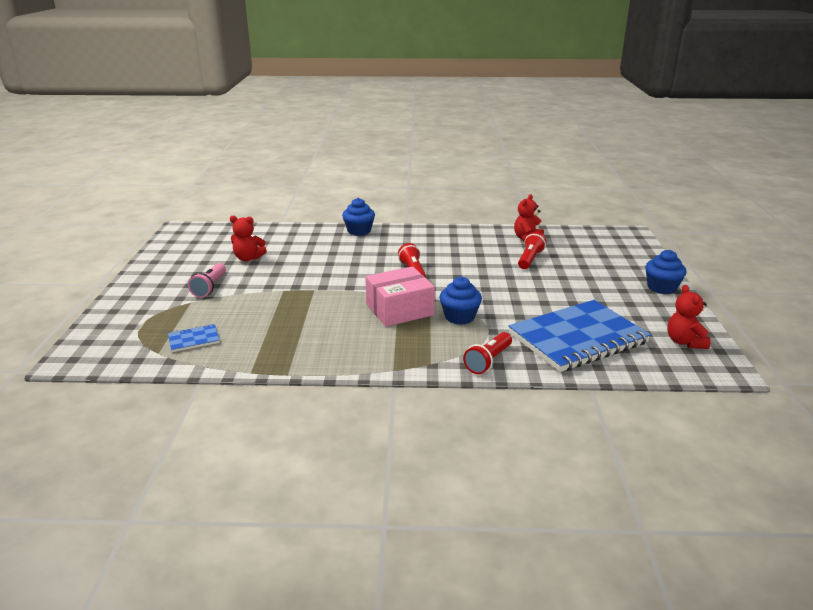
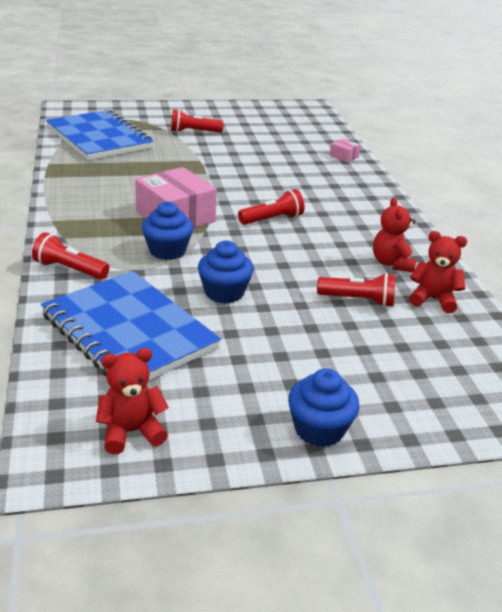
camera: 75 degrees right, 5 degrees up
blue notebook [168,324,220,352] -> blue notebook [46,110,154,160], size x2.46
pink flashlight [188,263,226,298] -> red flashlight [171,109,223,133]
red teddy bear [230,216,267,261] -> red teddy bear moved to [373,197,416,272]
blue cupcake [342,198,375,236] -> blue cupcake moved to [198,241,253,304]
none -> pink box [330,138,361,162]

